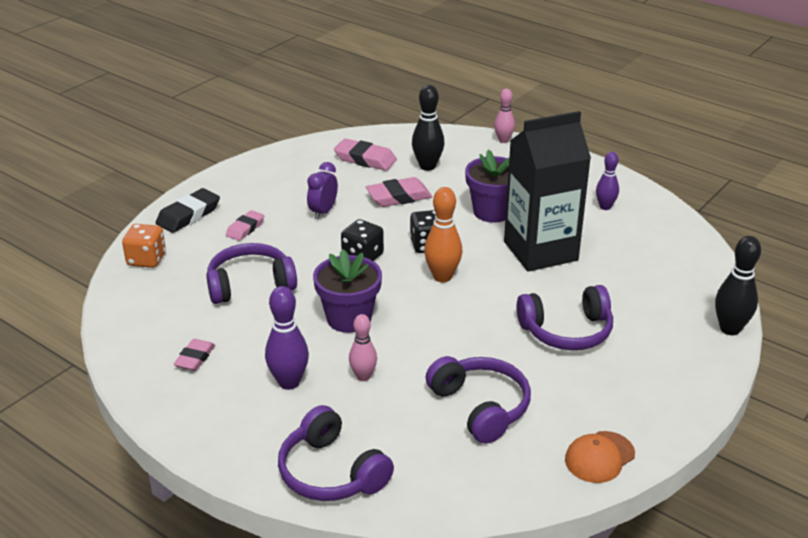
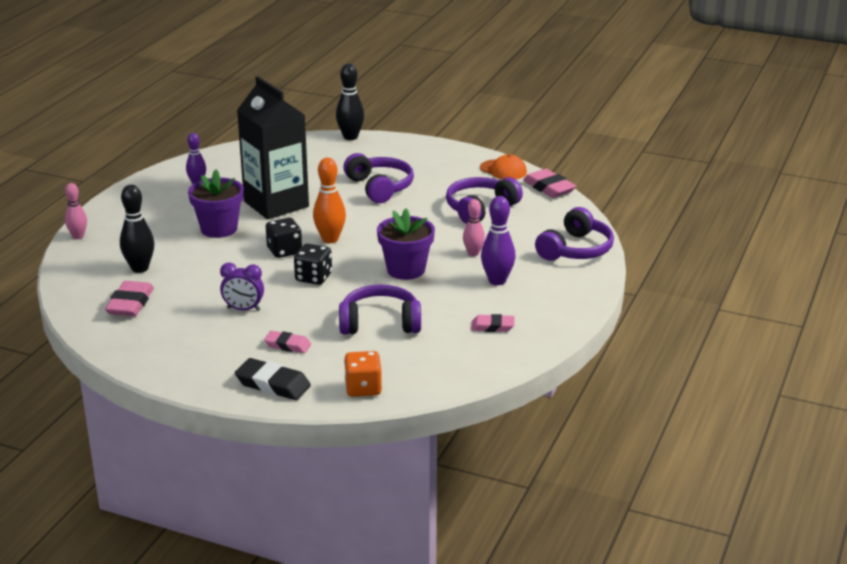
camera: 105 degrees left, 5 degrees down
purple headphones [206,243,297,304] -> purple headphones turned 120 degrees clockwise [339,285,421,335]
pink eraser [366,177,432,207] -> pink eraser moved to [523,169,576,198]

